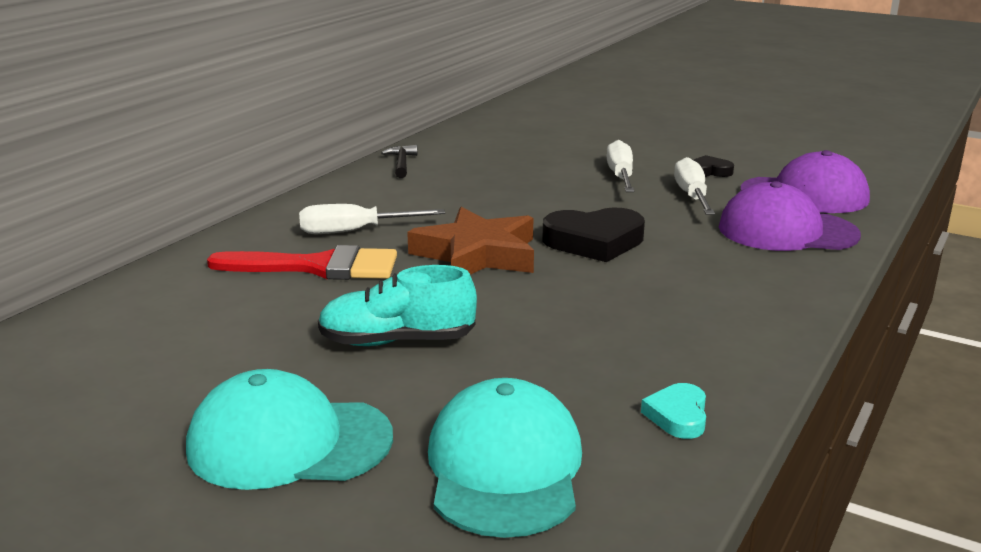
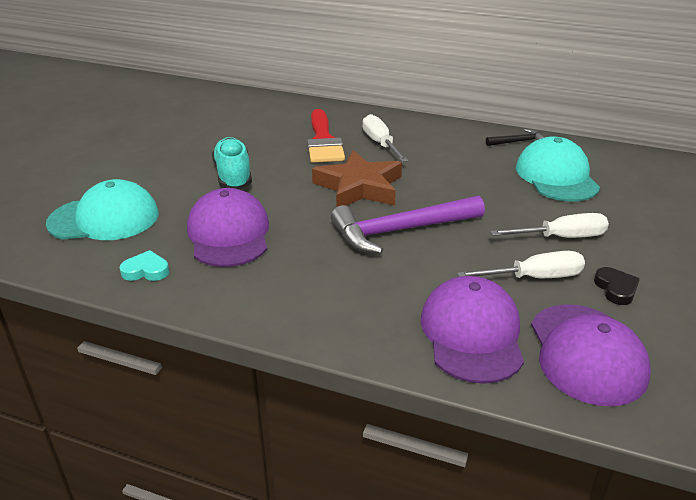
camera: 80 degrees right, 10 degrees up
turquoise cap [186,369,393,490] -> turquoise cap moved to [516,136,600,202]
black heart [543,207,645,262] -> purple hammer [331,196,485,254]
none -> purple cap [187,188,269,267]

